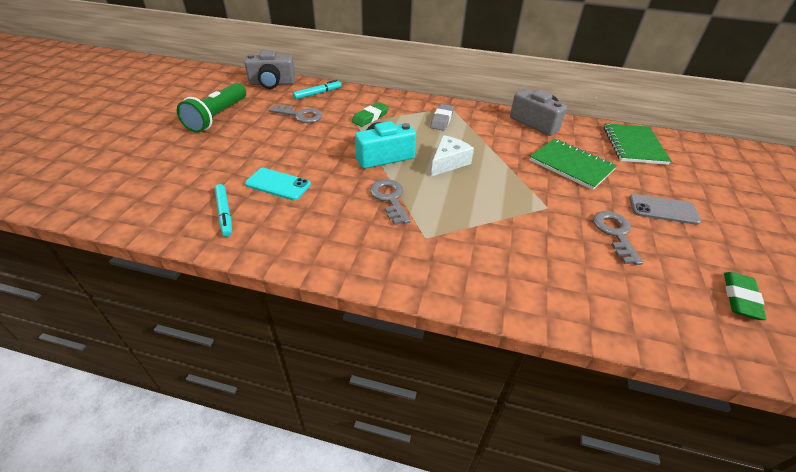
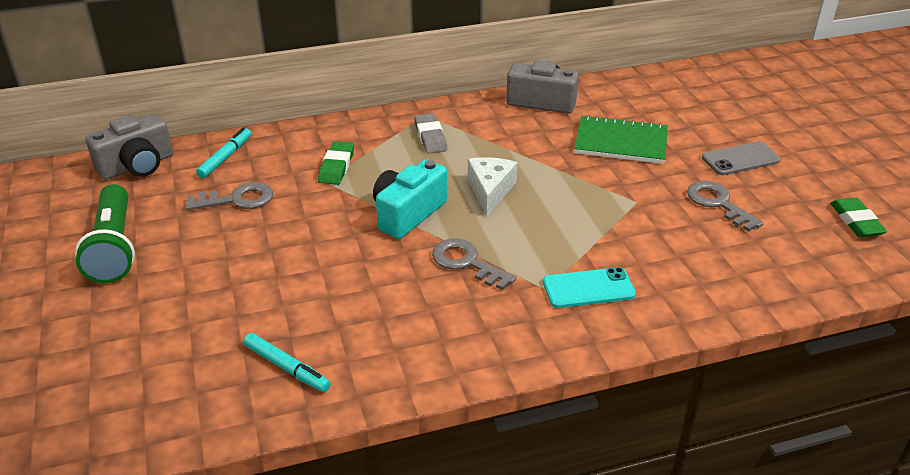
camera: 30 degrees left, 5 degrees down
turquoise phone [245,168,311,200] -> turquoise phone moved to [543,267,636,308]
green notebook [604,123,671,165] -> none

